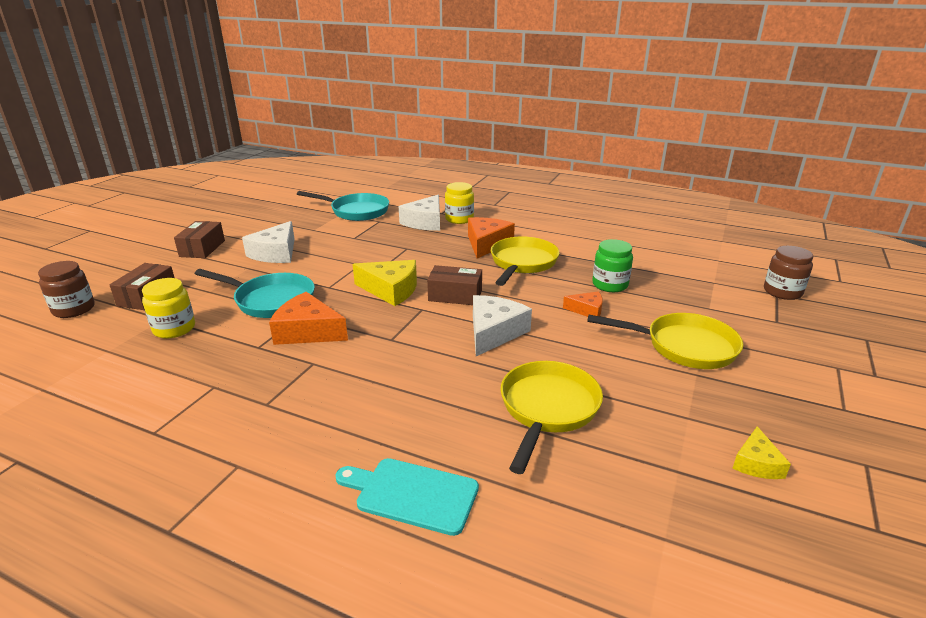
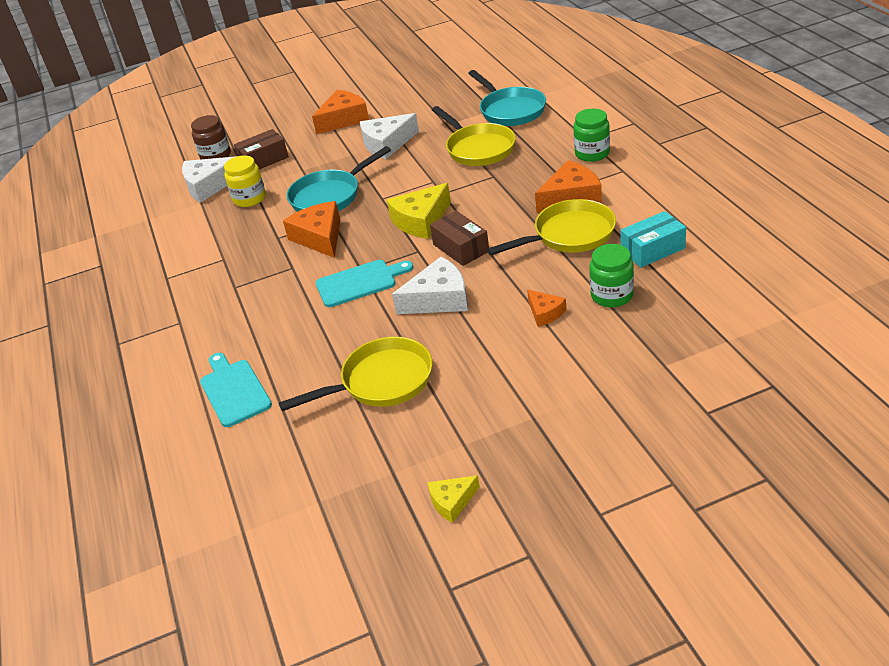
camera: 50 degrees right, 10 degrees up
brown box [174,221,225,258] -> orange cheese [312,90,369,134]
turquoise pan [195,269,315,318] -> turquoise pan turned 75 degrees clockwise [287,146,391,212]
yellow cheese [353,260,417,306] -> yellow cheese turned 75 degrees clockwise [387,183,451,239]
white cheese [399,195,440,231] -> white cheese moved to [182,156,237,203]
yellow jar [445,182,474,224] -> green jar [573,109,610,162]
yellow pan [587,313,743,369] -> yellow pan moved to [432,106,516,166]
brown jar [764,246,814,300] -> none
none -> turquoise cutting board [316,260,413,307]
none -> turquoise box [620,211,686,268]

